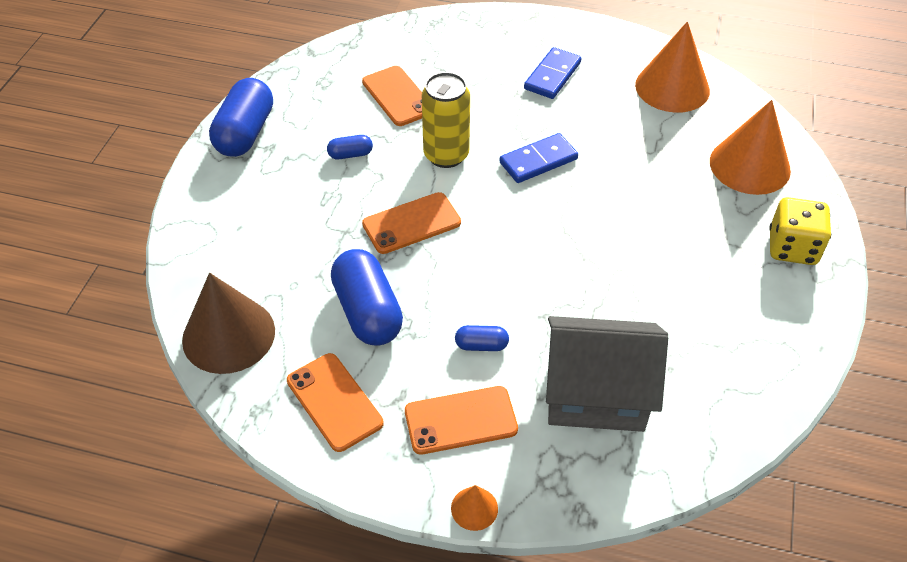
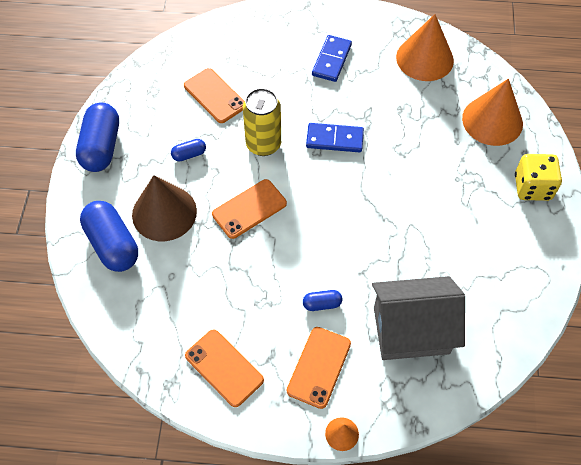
camera: 10 degrees left, 10 degrees up
brown cone [182,273,275,374] -> brown cone moved to [132,175,197,241]
blue capsule [331,249,403,346] -> blue capsule moved to [80,201,138,272]
orange phone [405,386,518,455] -> orange phone turned 45 degrees counterclockwise [287,327,351,409]
blue domino [499,133,578,183] -> blue domino turned 45 degrees clockwise [306,123,364,152]

